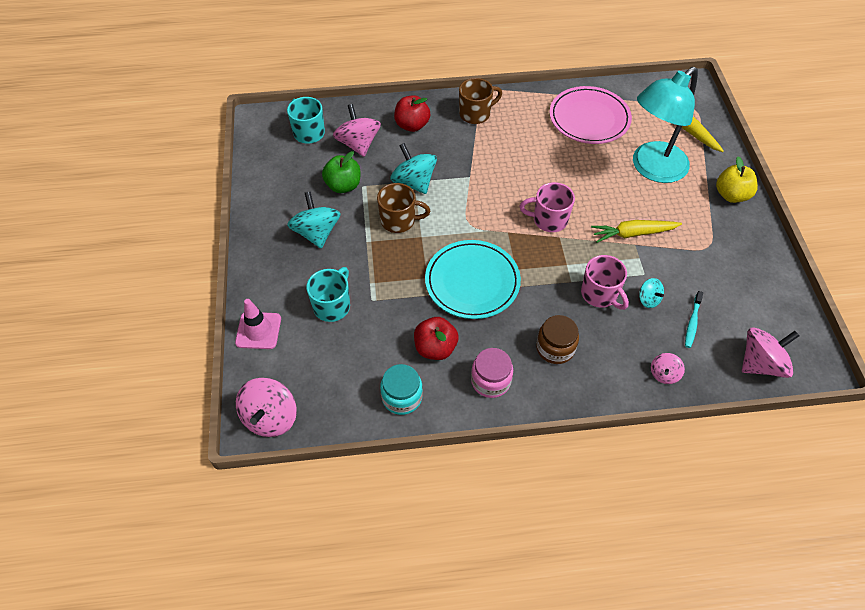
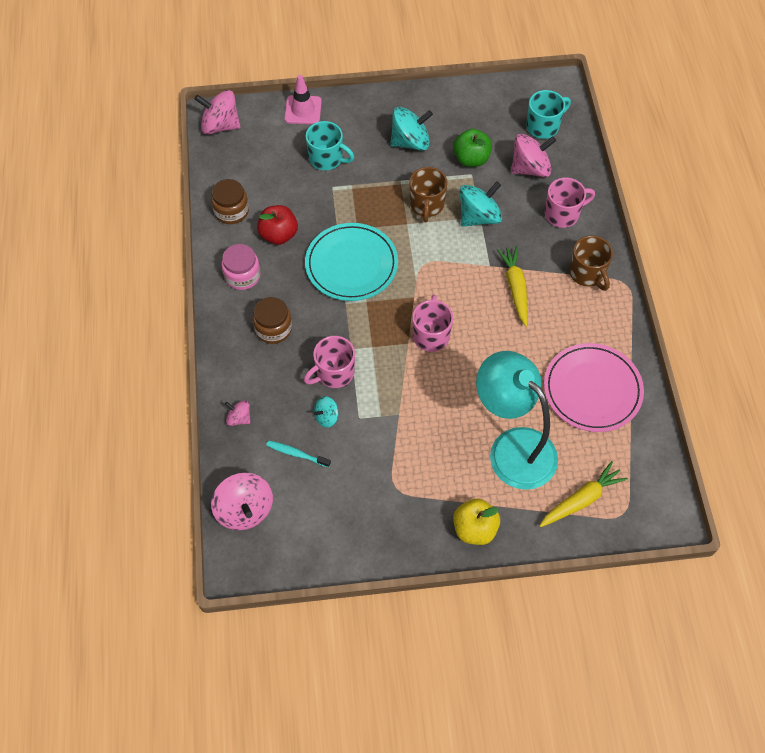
camera: 90 degrees right, 5 degrees up
turquoise jar [380,364,423,415] -> brown jar [211,179,249,224]
red apple [394,95,430,132] -> pink mug [545,178,595,228]
yellow carrot [591,220,682,243] -> yellow carrot moved to [496,246,528,327]

